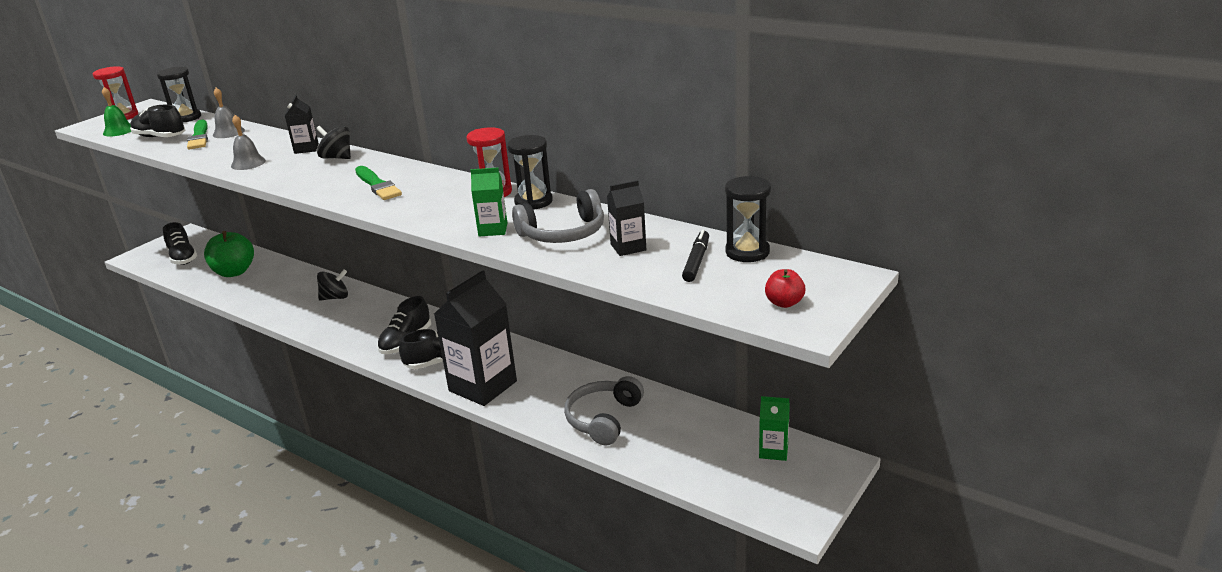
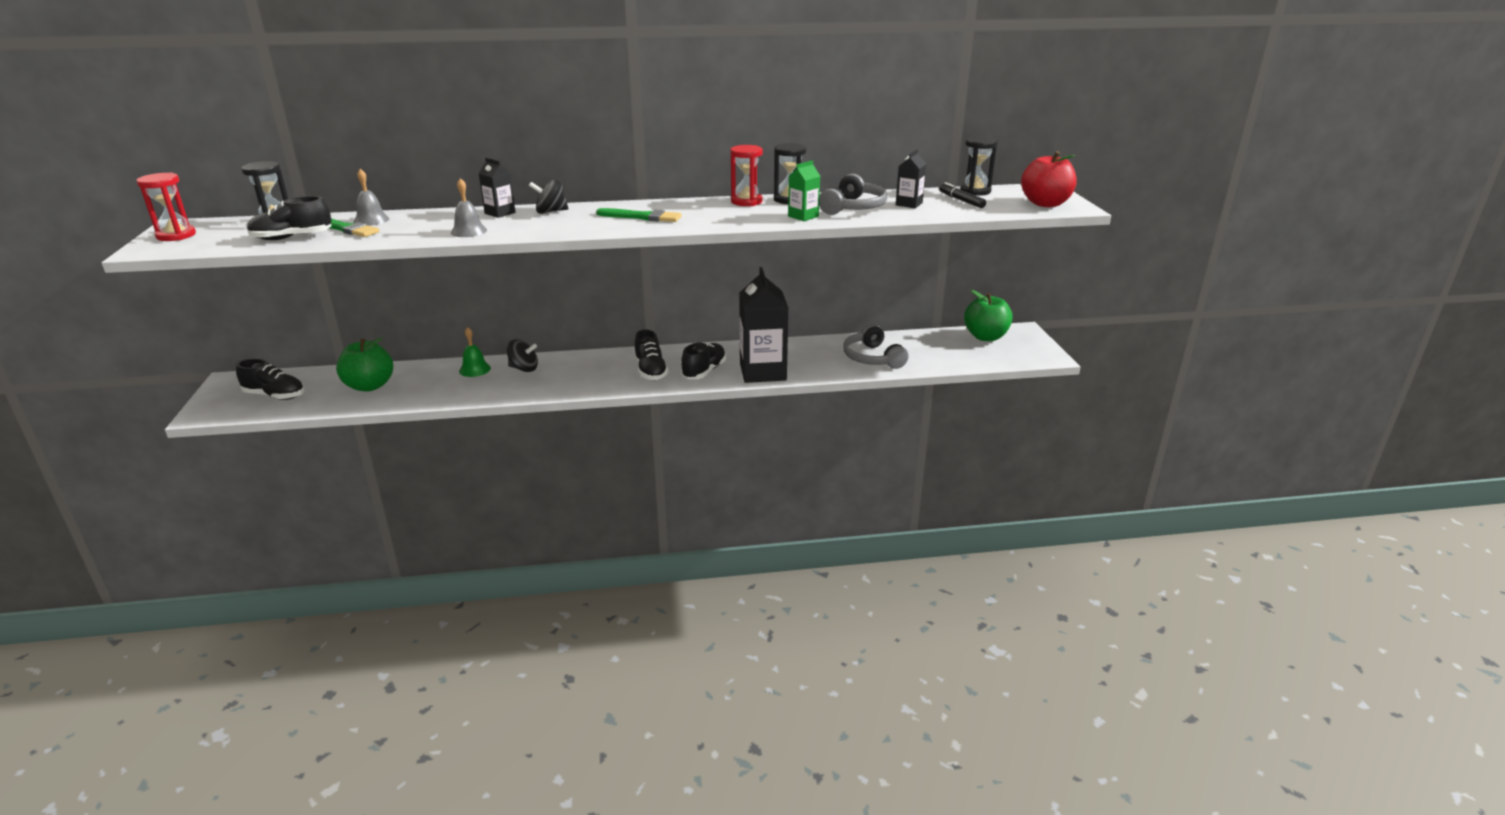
camera: 45 degrees left, 0 degrees up
green bell [102,87,131,137] -> green bell moved to [459,327,491,377]
black spinning top [317,269,348,301] -> black spinning top turned 75 degrees clockwise [507,339,538,372]
green carton [759,396,790,461] -> green apple [964,290,1012,341]
red apple [765,269,805,308] -> red apple [1021,151,1077,207], size x2.03

